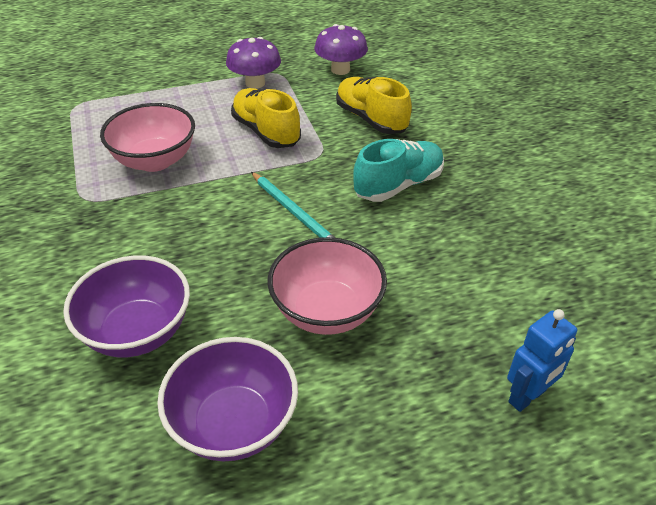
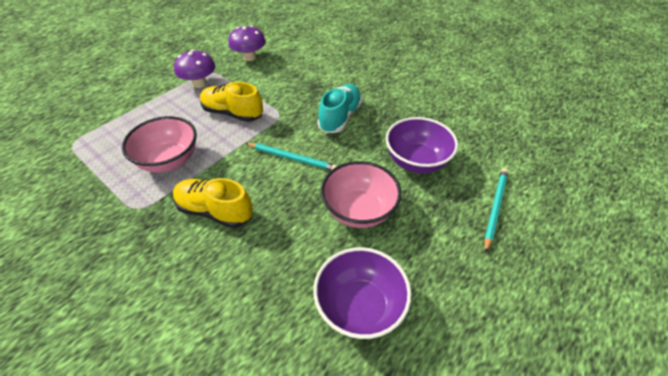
camera: 30 degrees left, 5 degrees up
purple bowl [63,255,190,357] -> purple bowl moved to [386,117,458,173]
yellow shoe [336,77,412,134] -> yellow shoe moved to [173,178,253,228]
blue robot [507,309,577,412] -> turquoise pencil [484,168,508,253]

